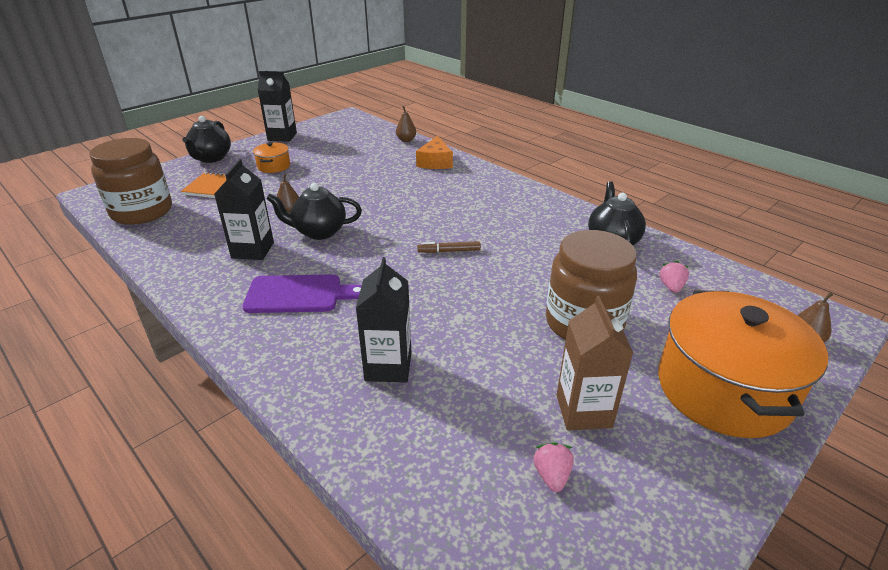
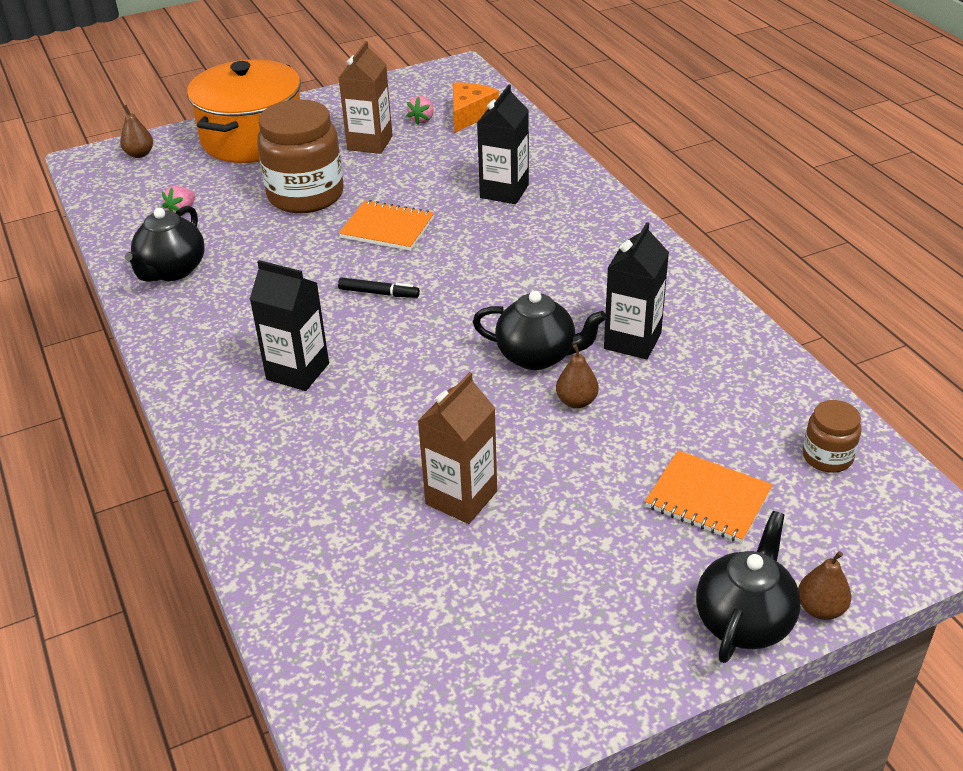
camera: 160 degrees left, 5 degrees up
brown jar [89,138,172,225] -> brown jar [803,400,861,473], size x0.49
purple cutting board [242,274,362,313] -> none
orange pot [253,142,290,173] -> none
black carton [258,71,297,142] -> black carton moved to [250,260,329,391]
brown pear [396,106,416,142] -> brown pear moved to [798,551,851,620]
orange cheese [416,136,453,169] -> orange cheese moved to [453,82,499,133]
brown marker [417,241,481,253] -> black marker [338,278,420,298]
none -> orange notebook [339,200,434,251]
none -> brown carton [418,372,497,524]

